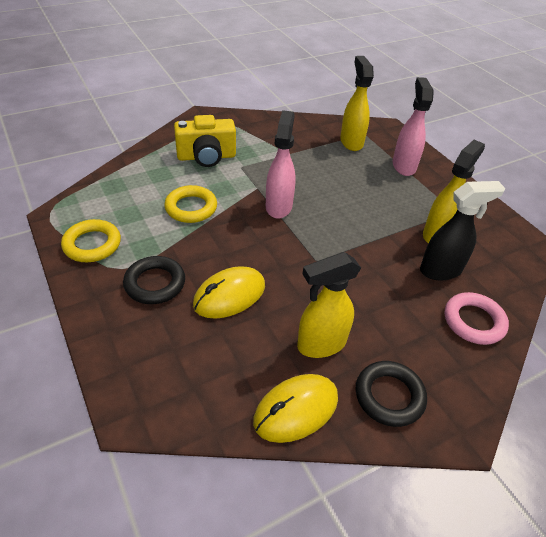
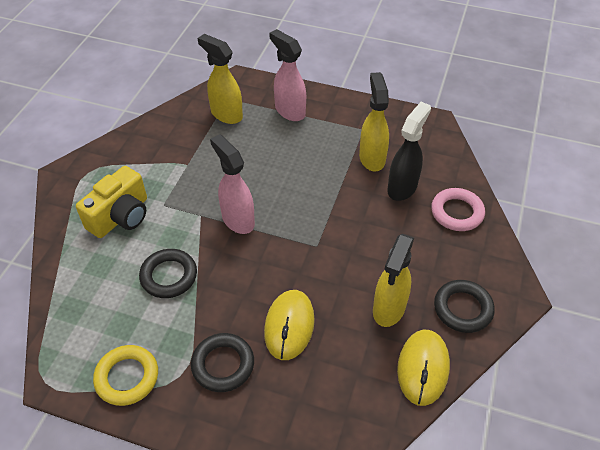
camera: 40 degrees left, 5 degrees up
yellow ring [164,185,217,223] -> black ring [139,249,197,298]

